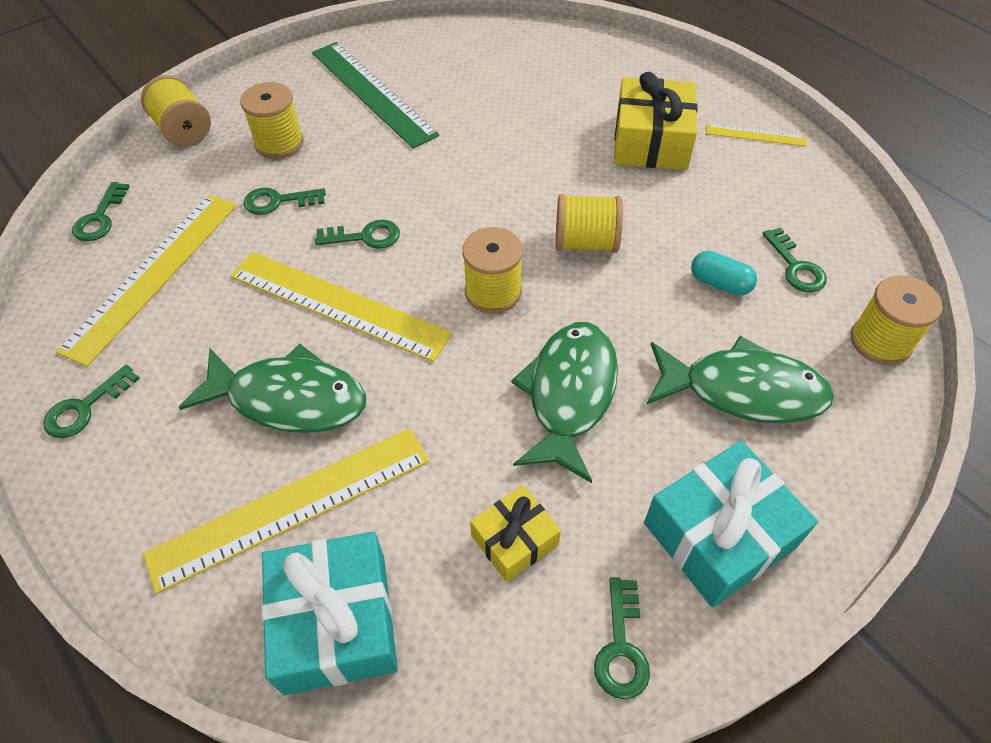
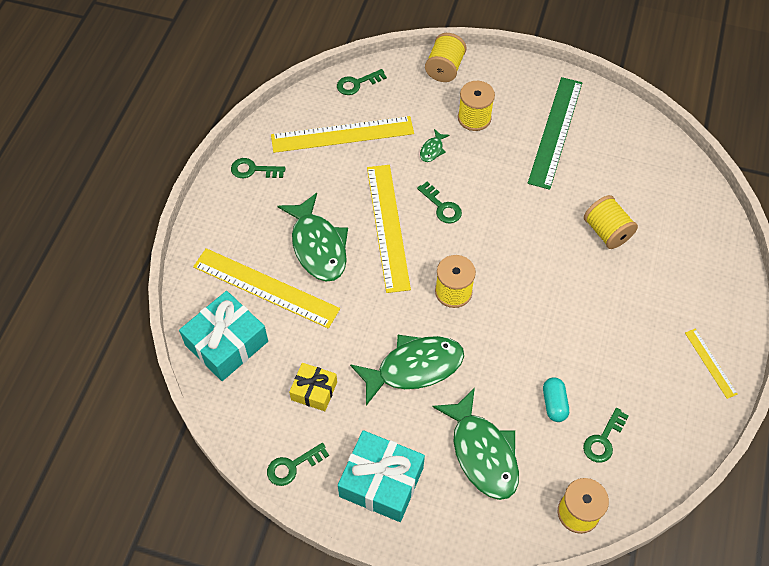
camera: 55 degrees right, 5 degrees up
green key [243,187,326,215] -> green fish [420,129,450,162]
yellow spool [556,194,623,253] -> yellow spool moved to [584,195,638,249]
yellow gift [614,72,698,170] -> none

